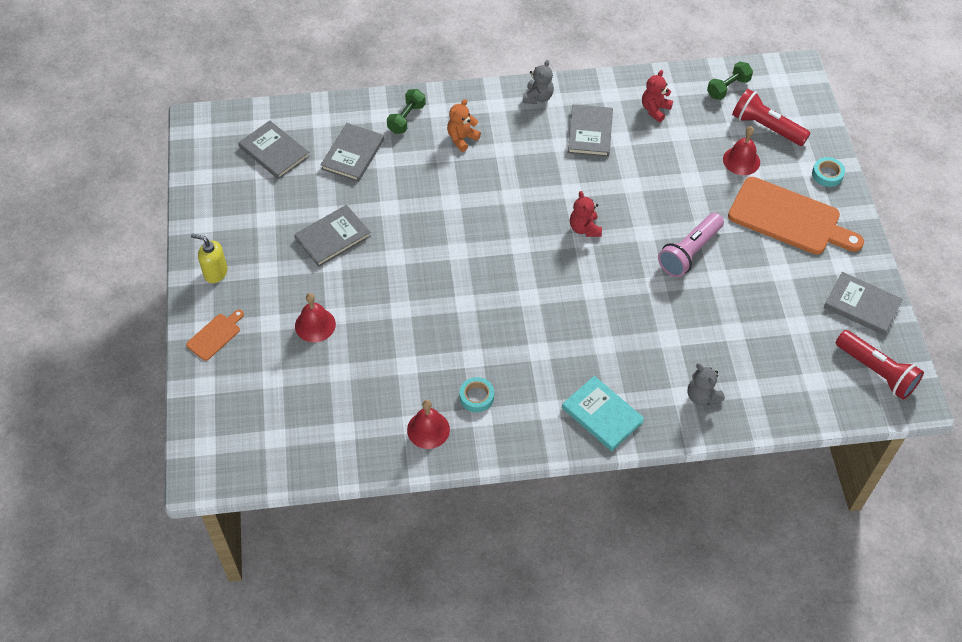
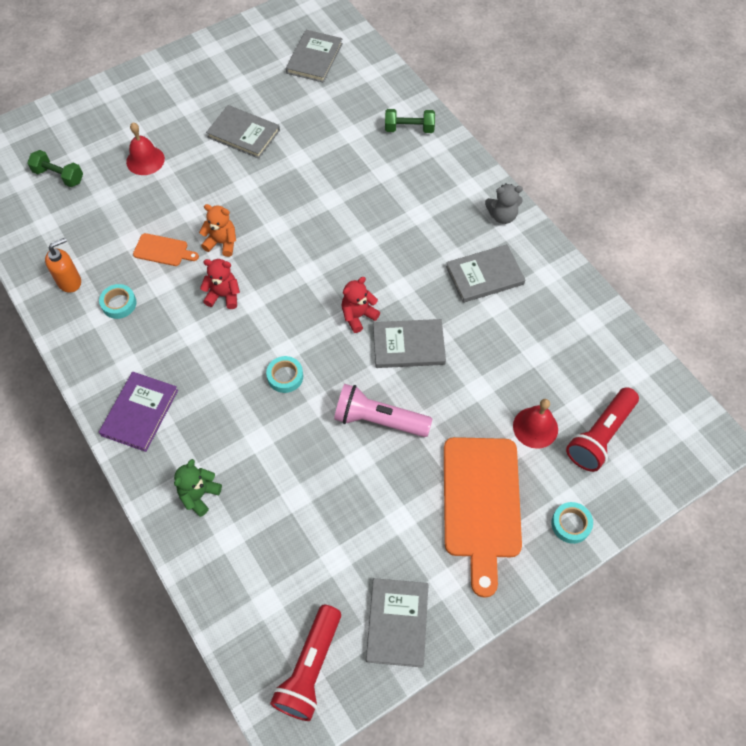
camera: 65 degrees right, 5 degrees up
orange cutting board [186,309,244,361] -> orange cutting board moved to [133,233,199,266]
yellow soap dispenser [191,233,227,283] -> none
grey book [320,123,384,182] -> grey book moved to [373,319,446,368]
red bell [407,400,450,449] -> orange soap dispenser [45,238,81,293]
orange teddy bear [447,99,481,152] -> orange teddy bear moved to [199,204,236,257]
turquoise book [562,376,645,451] -> purple book [99,372,178,452]
red teddy bear [642,70,673,122] -> red teddy bear moved to [200,259,240,309]
grey teddy bear [687,363,725,405] -> green teddy bear [174,459,222,517]
green dumbbell [707,61,753,100] -> green dumbbell moved to [27,150,83,187]
red flashlight [732,89,810,146] -> red flashlight turned 150 degrees counterclockwise [566,387,639,472]
none -> turquoise tape [266,356,303,393]

